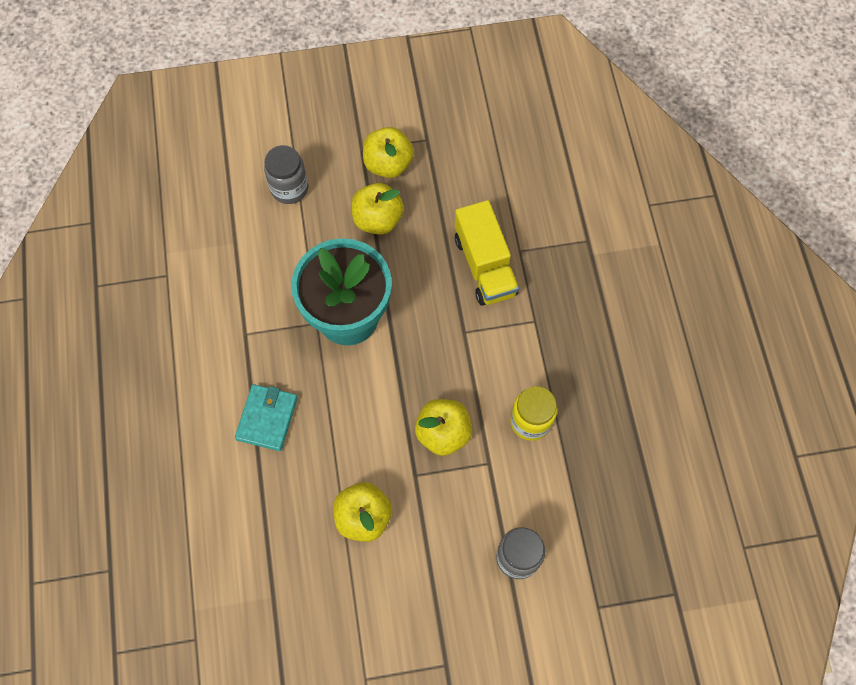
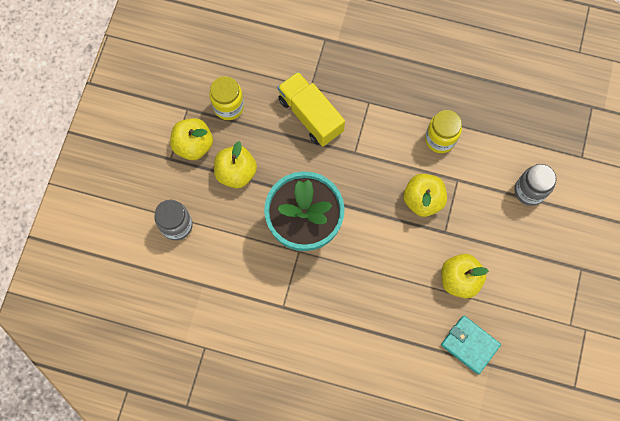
camera: 65 degrees left, 5 degrees up
turquoise wallet [235,384,298,451] -> turquoise wallet moved to [441,316,501,374]
yellow truck [455,200,519,306] -> yellow truck turned 135 degrees counterclockwise [278,72,345,147]
none -> yellow jar [209,76,244,120]

